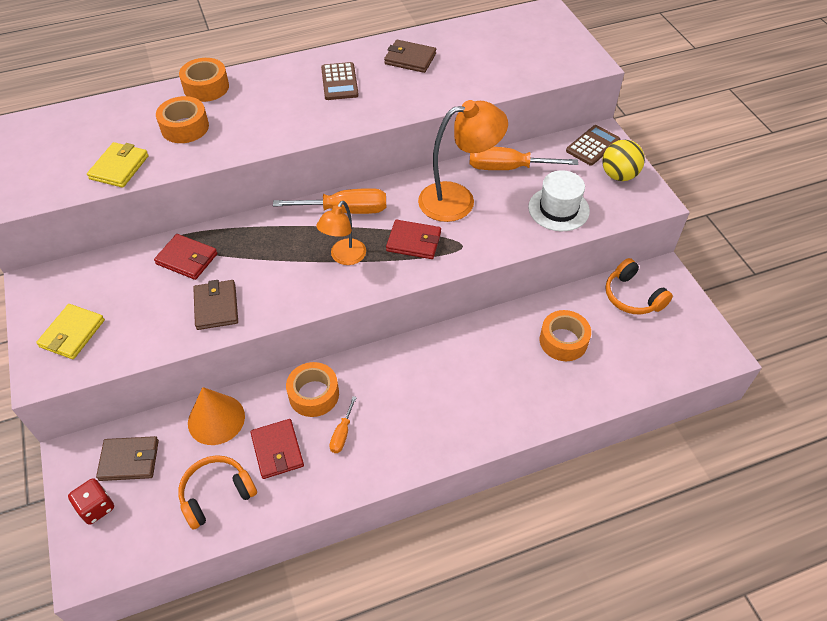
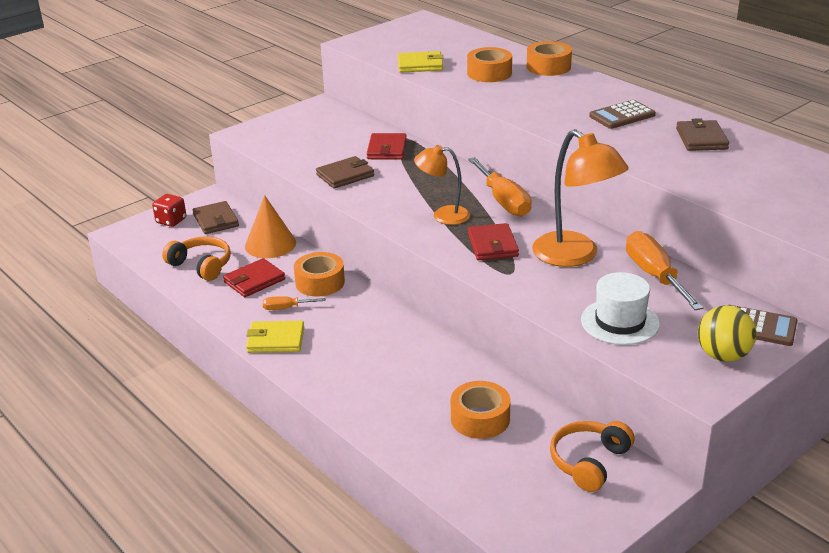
camera: 70 degrees right, 20 degrees down
yellow wallet [36,304,105,359] -> yellow wallet moved to [246,321,304,353]

